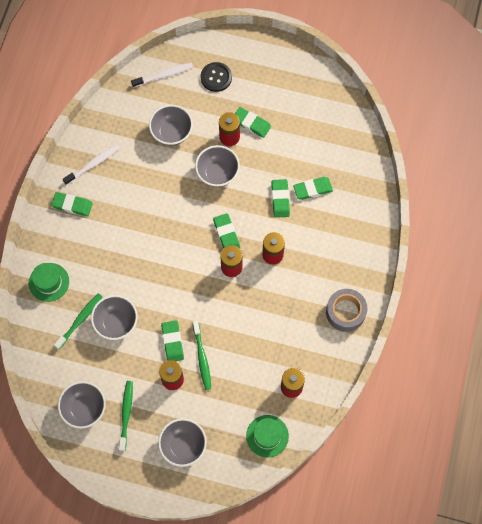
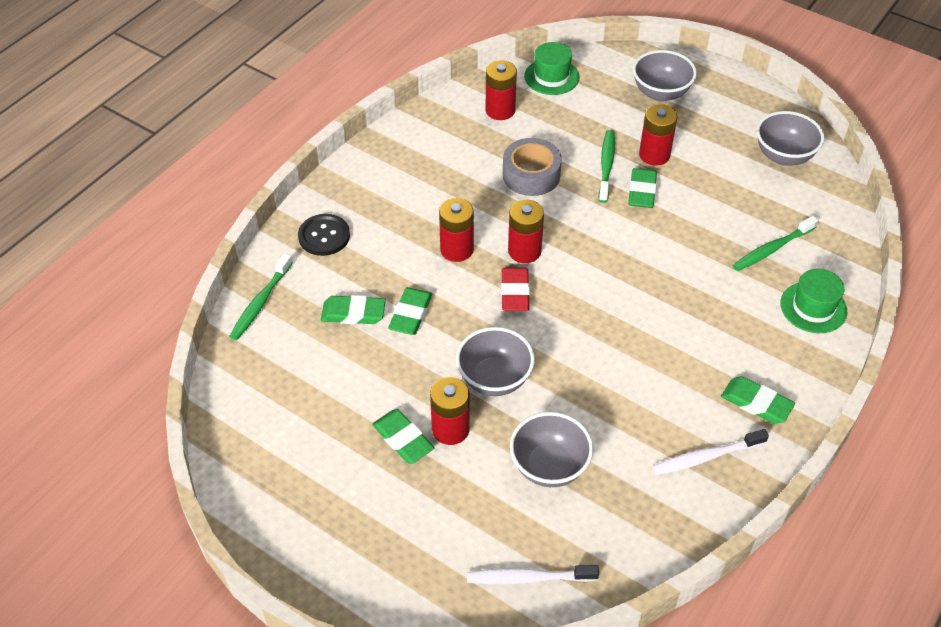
camera: 160 degrees left, 20 degrees down
grey bowl [91,295,138,340] -> none
green toothbrush [119,381,133,451] -> green toothbrush moved to [229,253,293,340]
black button [201,62,232,92] -> black button moved to [298,214,350,256]
green eraser [213,213,240,249] -> red eraser [501,268,530,311]
grey tape [326,289,367,332] -> grey tape moved to [503,138,562,196]

